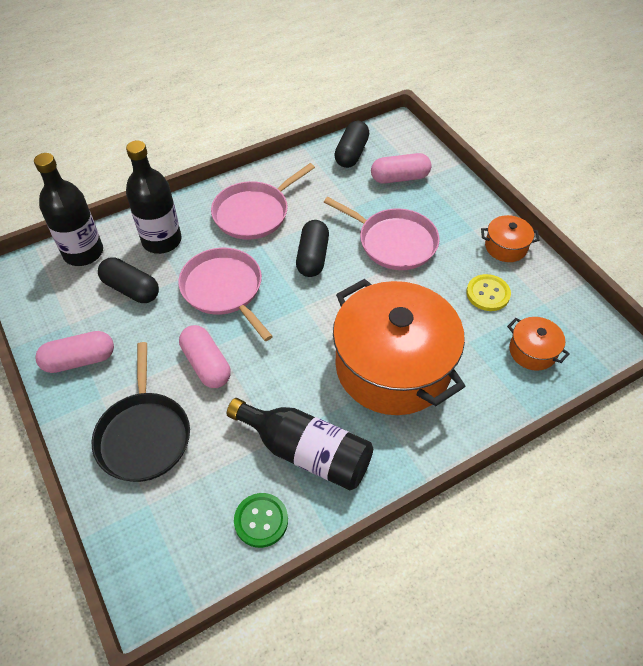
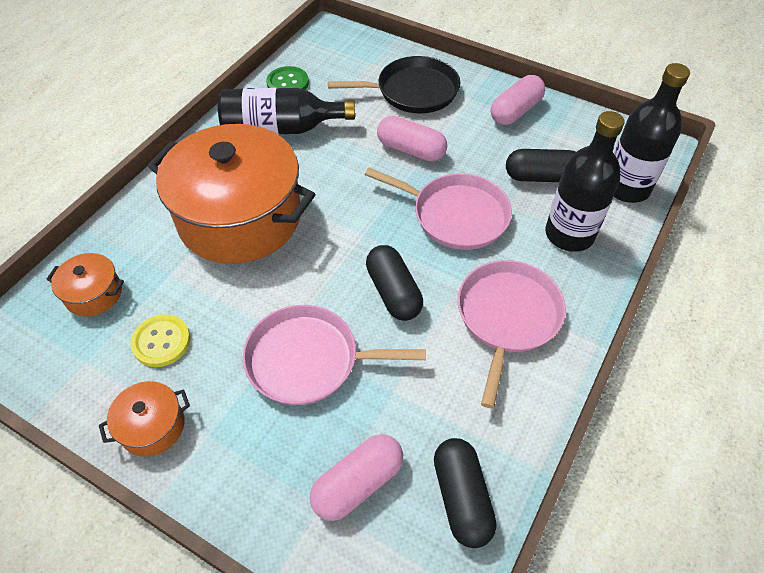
camera: 150 degrees right, 0 degrees up
black pan [92,342,190,482] -> black pan turned 120 degrees clockwise [328,56,461,113]

